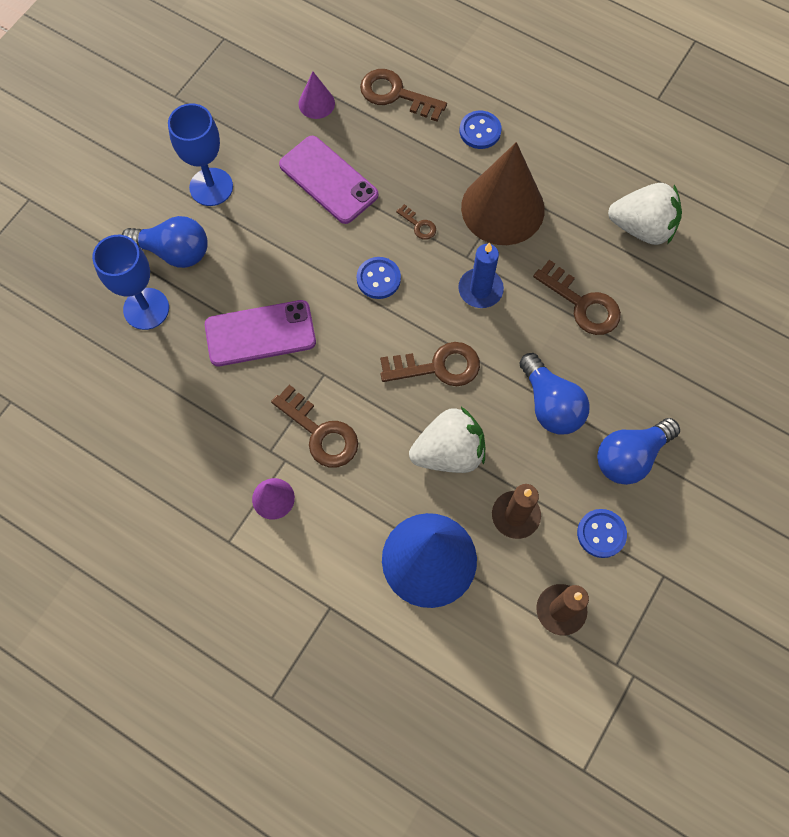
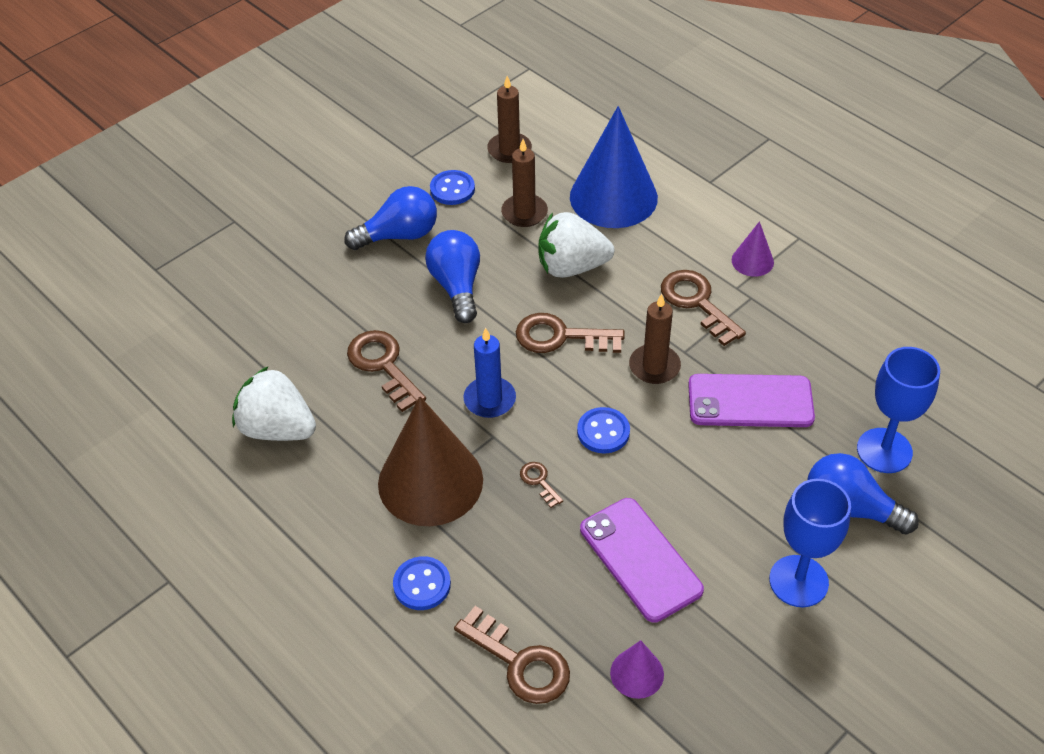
camera: 165 degrees left, 20 degrees down
none -> brown candle [629,294,681,384]

